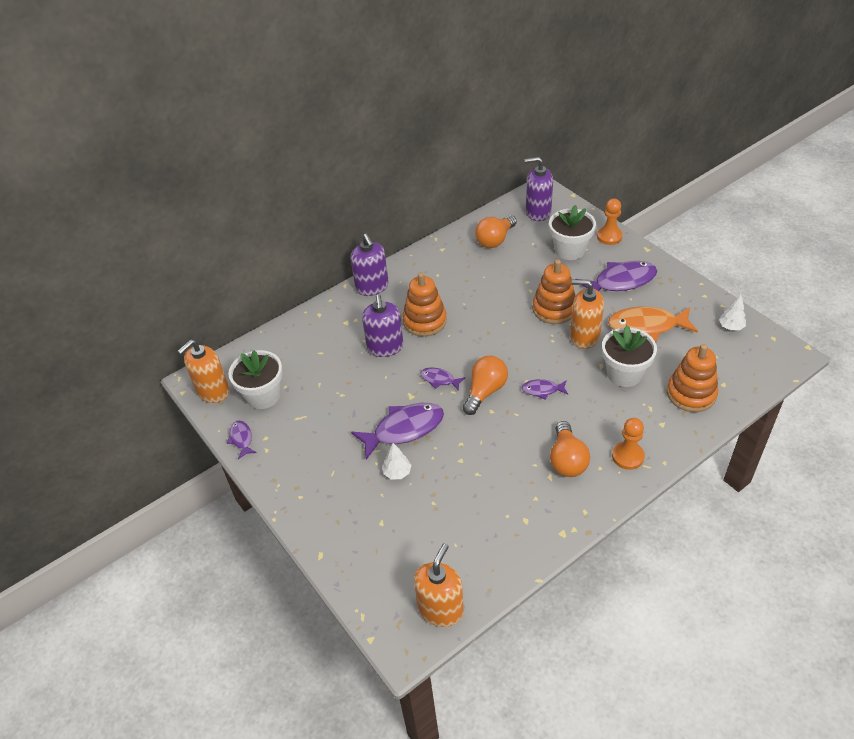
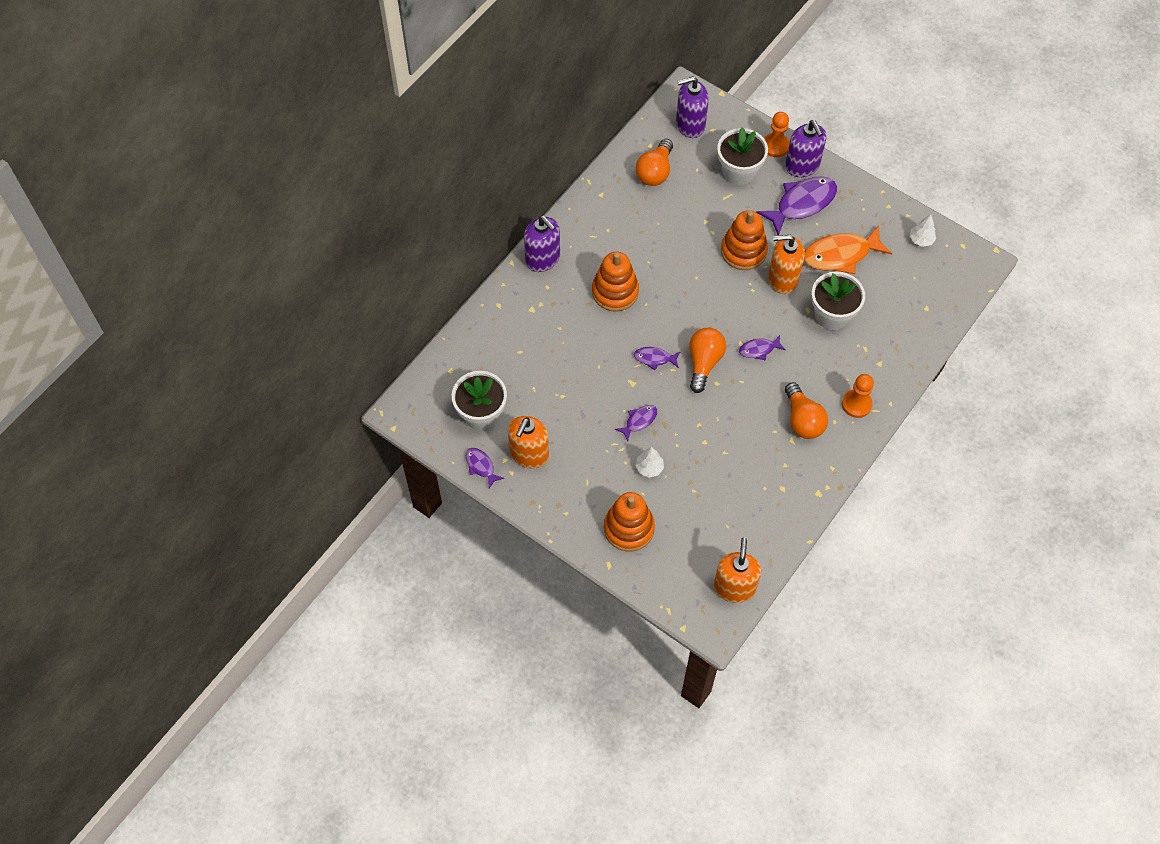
camera: 20 degrees left, 15 degrees up
orange soap dispenser [177,339,230,403] -> orange soap dispenser moved to [508,416,549,469]
purple fish [351,403,444,460] -> purple fish [615,405,657,442], size x0.51
purple soap dispenser [362,294,403,357] -> purple soap dispenser moved to [785,120,827,177]
orange stacking toy [667,344,718,412] -> orange stacking toy moved to [604,492,655,552]

